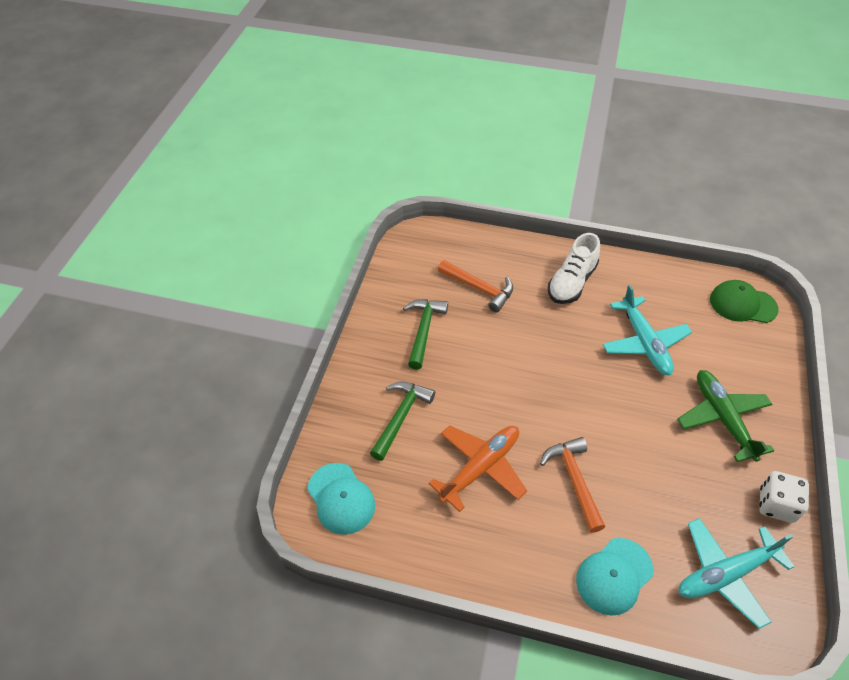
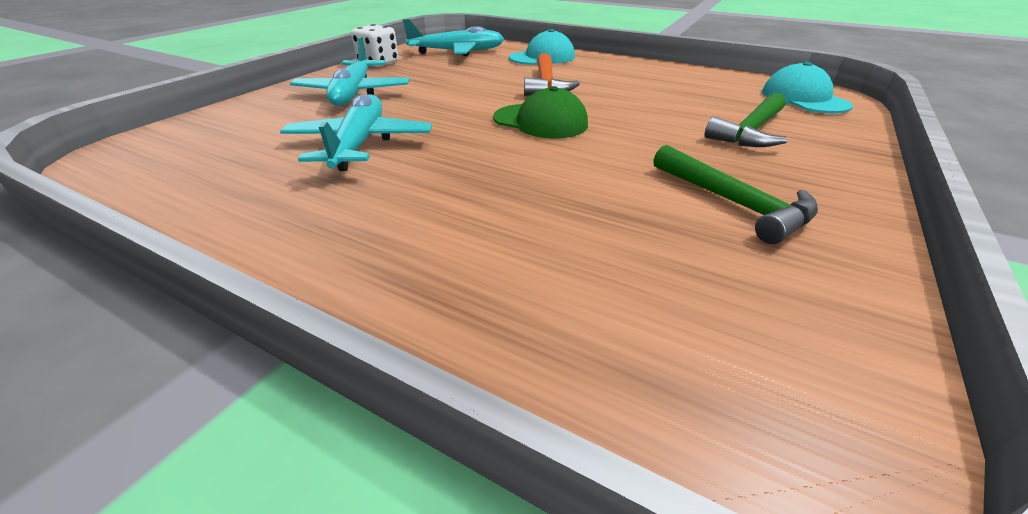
camera: 165 degrees left, 15 degrees down
green hammer [403,299,448,370] -> green hammer turned 60 degrees counterclockwise [653,145,818,244]
orange plane [428,425,527,512] -> none
orange hammer [438,260,513,312] -> none
white shoe [548,233,600,304] -> none
green plane [678,370,774,462] -> turquoise plane [290,36,410,106]
green cap [710,280,779,323] -> green cap moved to [493,86,588,139]

